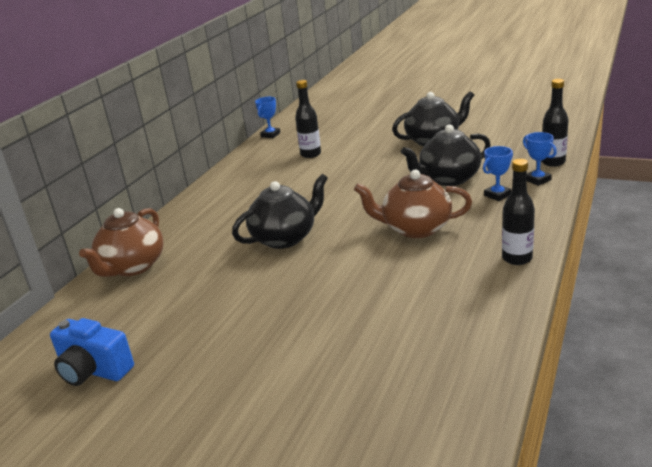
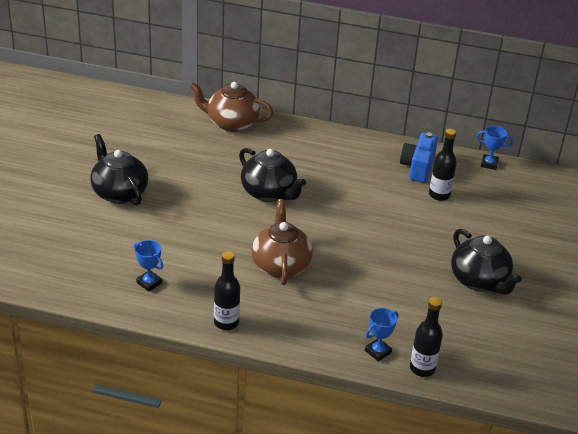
camera: 75 degrees right, 10 degrees up
blue camera [50,318,134,386] -> blue camera moved to [400,132,438,183]
black teapot [401,124,491,186] -> black teapot moved to [90,134,148,205]
blue trophy [483,146,513,201] -> blue trophy moved to [134,240,163,292]

